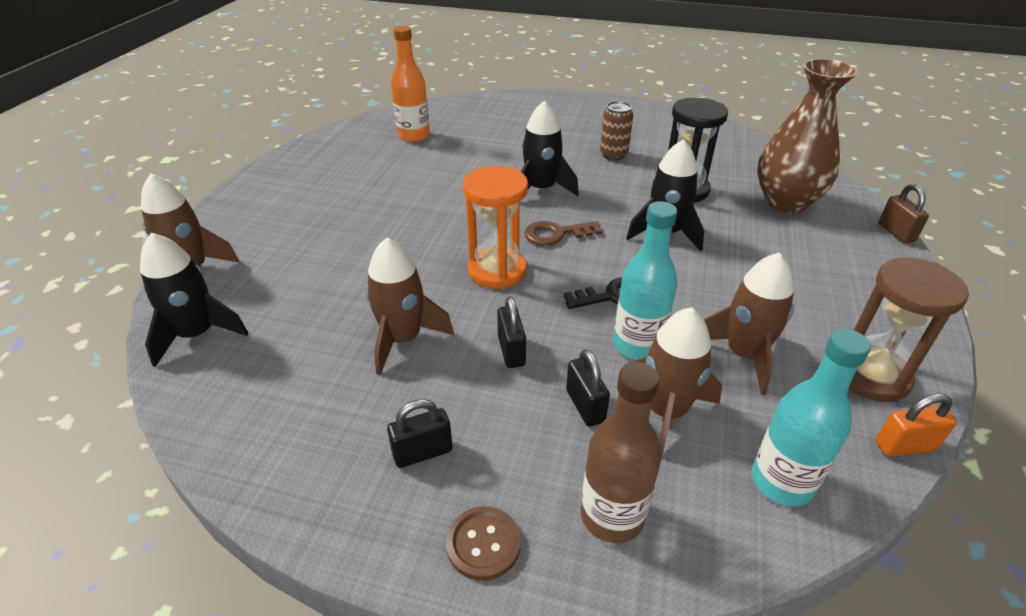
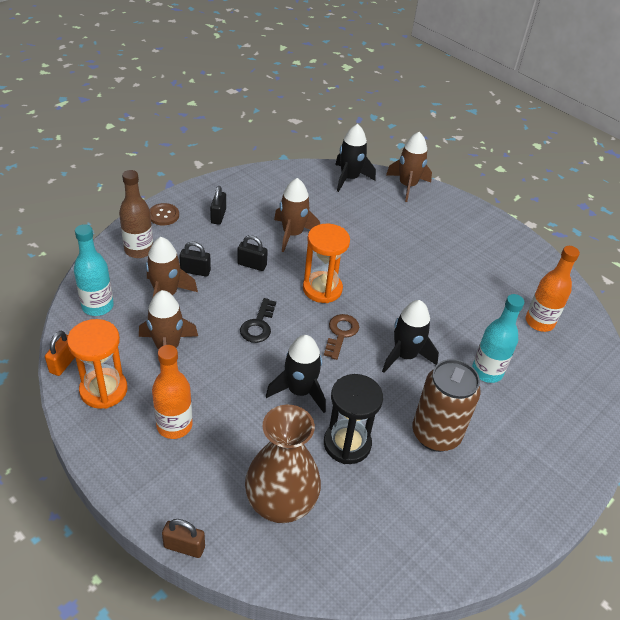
camera: 115 degrees right, 5 degrees up
brown can [600,101,633,160] -> brown can [413,359,481,452], size x1.76
turquoise bottle [613,201,677,360] -> turquoise bottle moved to [472,294,524,383]
brown hourglass [849,257,969,402] -> orange hourglass [67,319,127,409]
none -> orange bottle [152,345,192,439]

